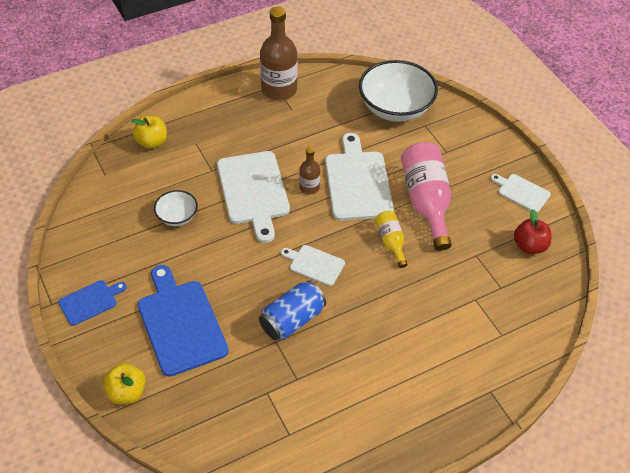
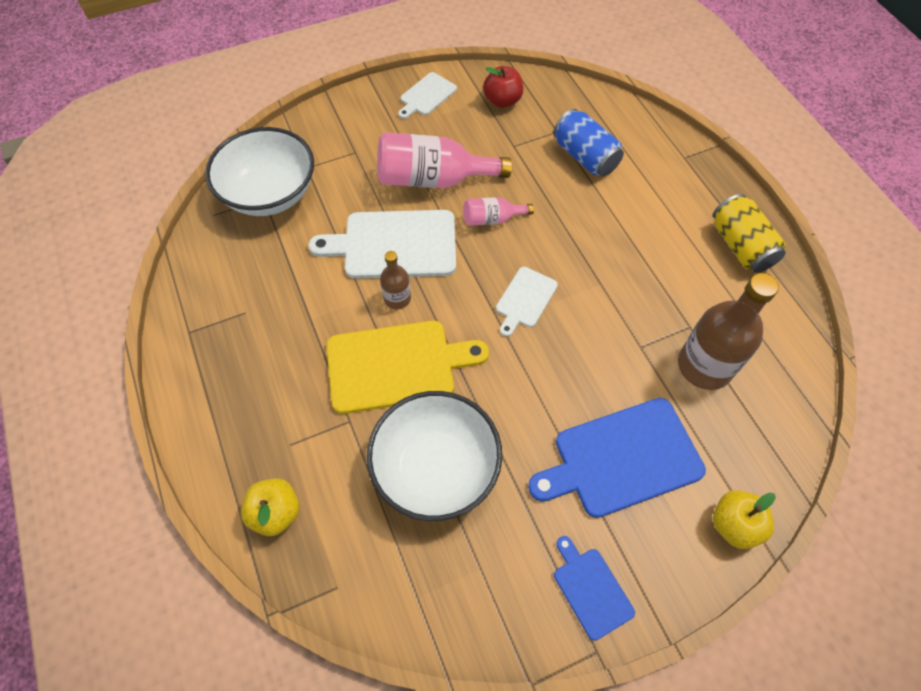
camera: 85 degrees left, 10 degrees up
white bowl [154,190,198,226] -> white bowl [367,391,502,521], size x2.00
white cutting board [217,151,290,243] -> yellow cutting board [326,321,489,414]
blue can [259,281,326,340] -> blue can moved to [553,109,624,176]
brown bottle [260,6,298,100] -> brown bottle moved to [678,273,779,390]
yellow bottle [375,211,408,268] -> pink bottle [463,197,534,226]
none -> yellow can [713,194,786,273]

